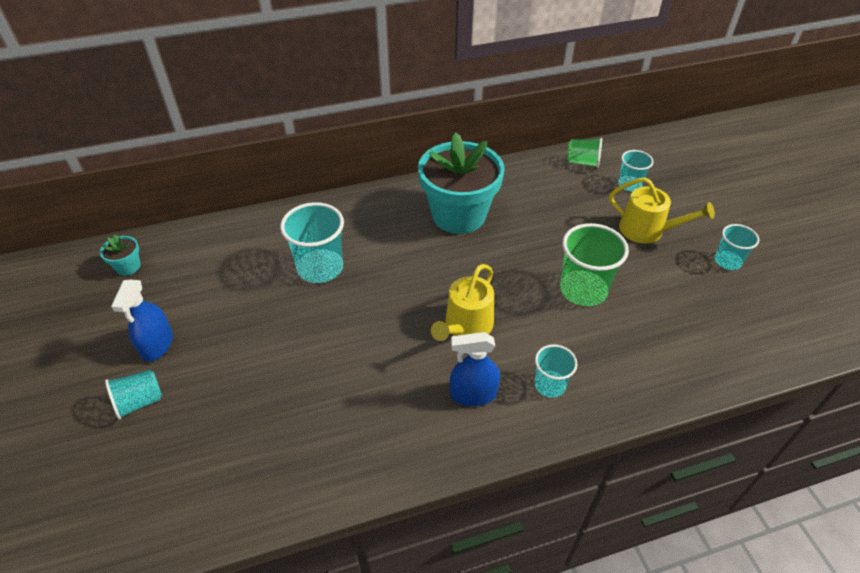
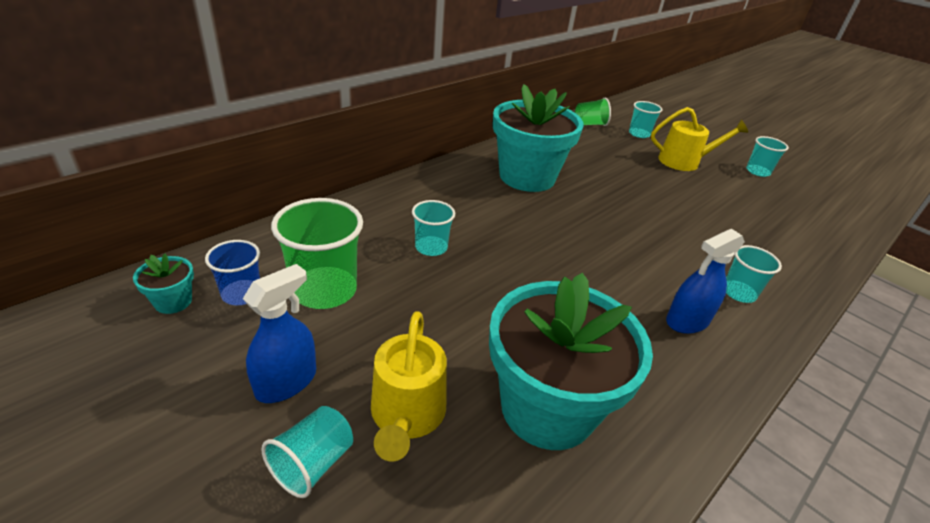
camera: 30 degrees left, 10 degrees down
blue spray bottle [111,280,173,362] -> blue spray bottle turned 120 degrees counterclockwise [243,264,316,403]
turquoise cup [280,202,344,283] -> turquoise cup [412,200,455,256], size x0.58
yellow watering can [431,264,494,341] -> yellow watering can moved to [371,311,447,461]
green cup [560,223,629,306] -> green cup moved to [271,198,363,309]
none -> blue cup [205,240,260,305]
none -> turquoise flower pot [489,273,653,450]

